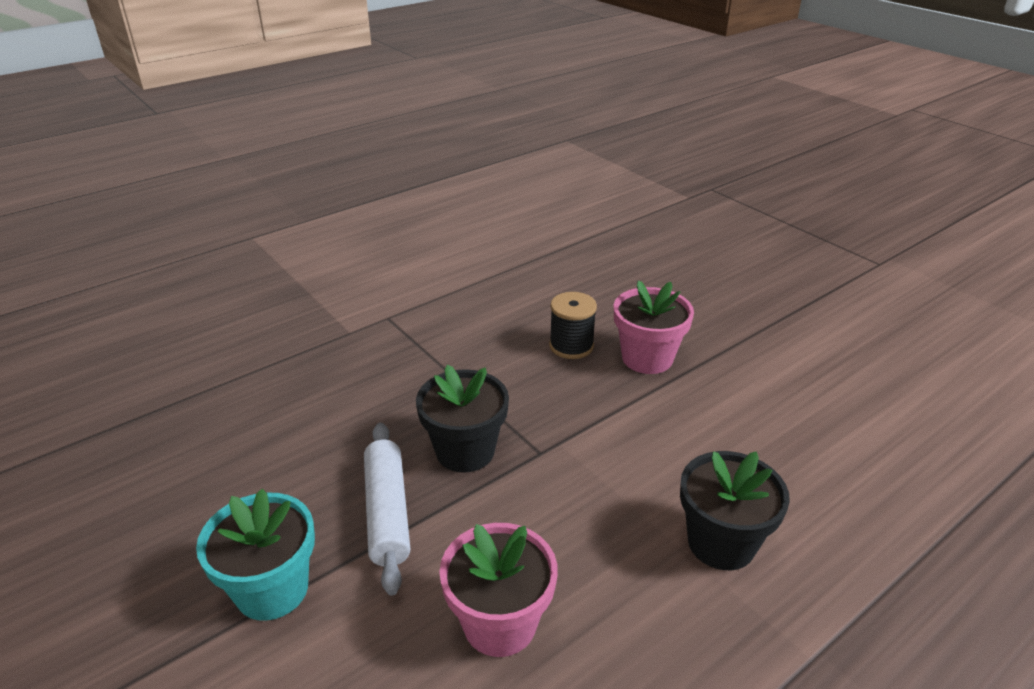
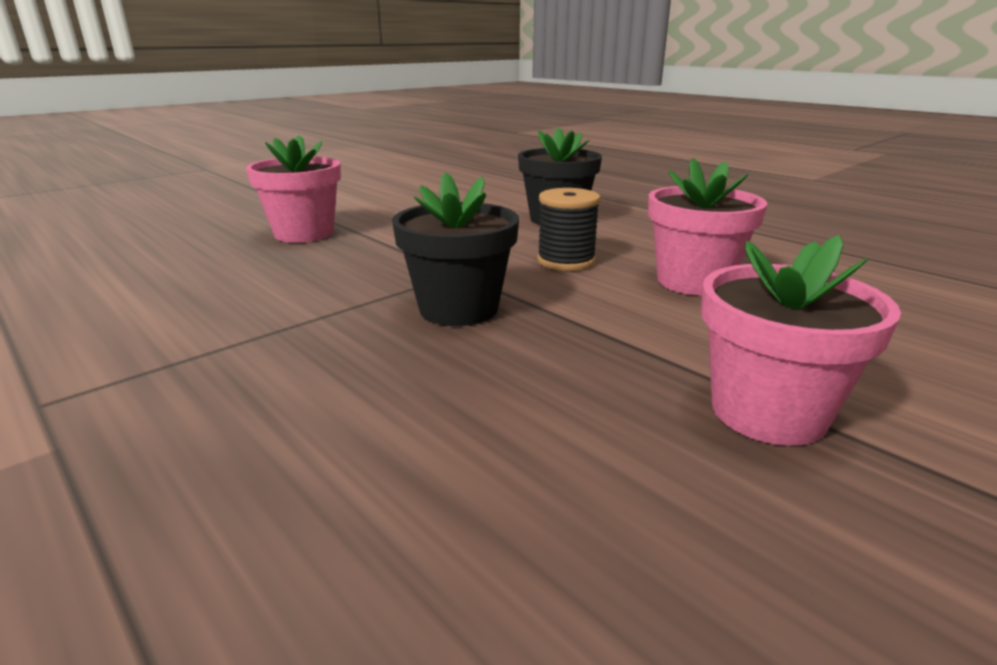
camera: 95 degrees left, 10 degrees down
turquoise flower pot [196,489,315,621] -> pink flower pot [701,235,901,446]
white rolling pin [364,423,410,596] -> none
black spool [549,292,597,359] -> black spool moved to [537,188,601,271]

